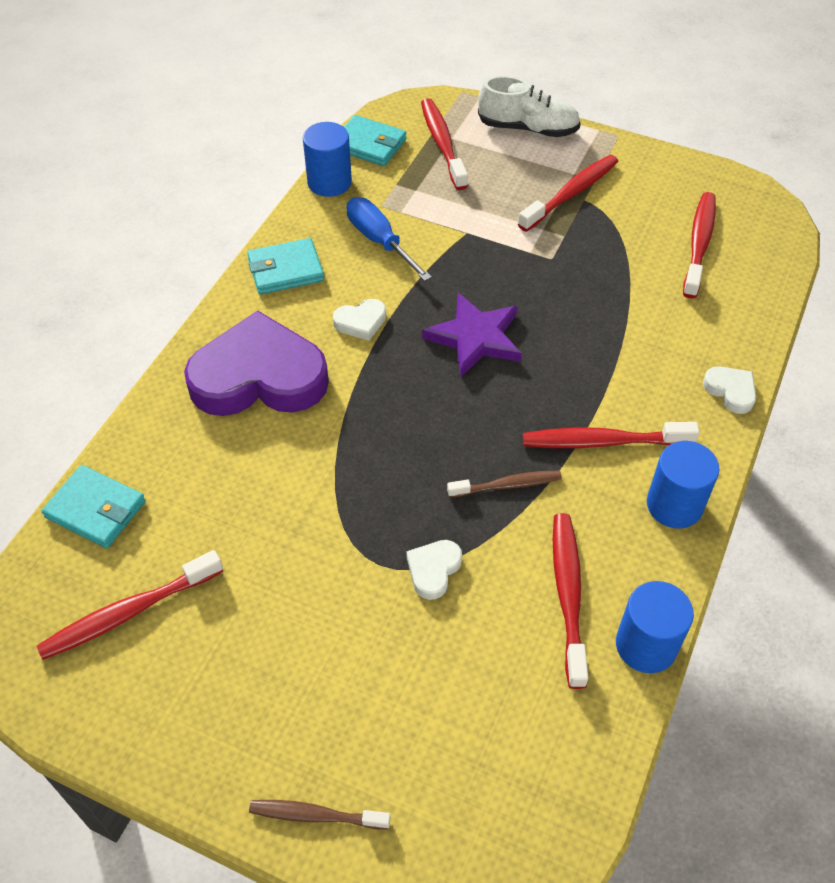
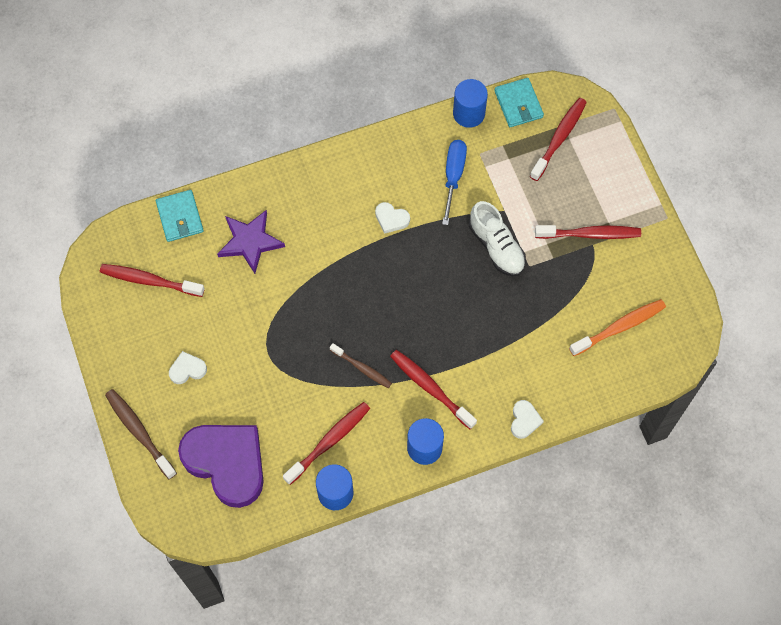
camera: 45 degrees right, 15 degrees up
purple heart [184,310,329,416] -> purple heart moved to [178,425,264,508]
turquoise wallet [247,238,324,295] -> none
brown toothbrush [249,800,391,830] -> brown toothbrush [105,389,177,479], size x1.53
white heart [406,540,462,600] -> white heart moved to [169,351,207,384]
purple star [422,293,522,377] -> purple star moved to [217,210,285,274]
white shoe [478,76,581,137] -> white shoe moved to [469,201,526,276]
red toothbrush [683,192,716,299] -> orange toothbrush [569,299,666,356]

